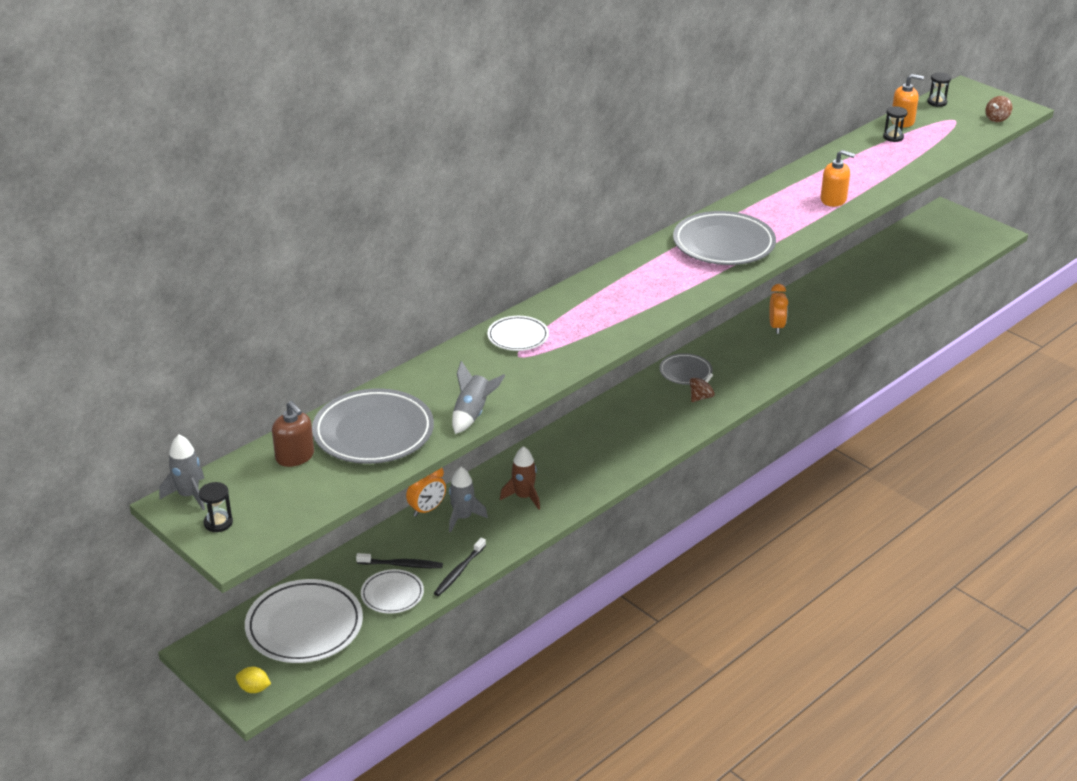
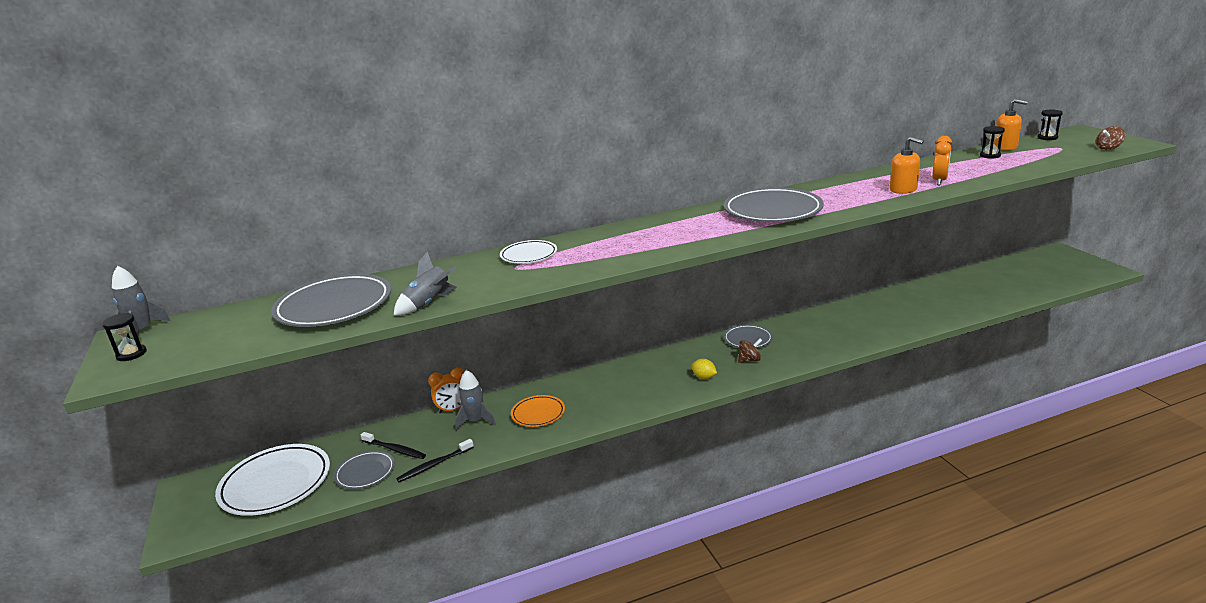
camera: 25 degrees right, 10 degrees down
yellow lemon [236,667,271,693] -> yellow lemon moved to [691,359,717,379]
brown soap dispenser [272,401,314,467] -> none
white plate [361,569,424,614] -> grey plate [334,451,395,489]
brown rocket [500,446,540,510] -> orange plate [511,395,565,427]
orange clock [769,284,788,334] -> orange clock moved to [932,136,952,185]

